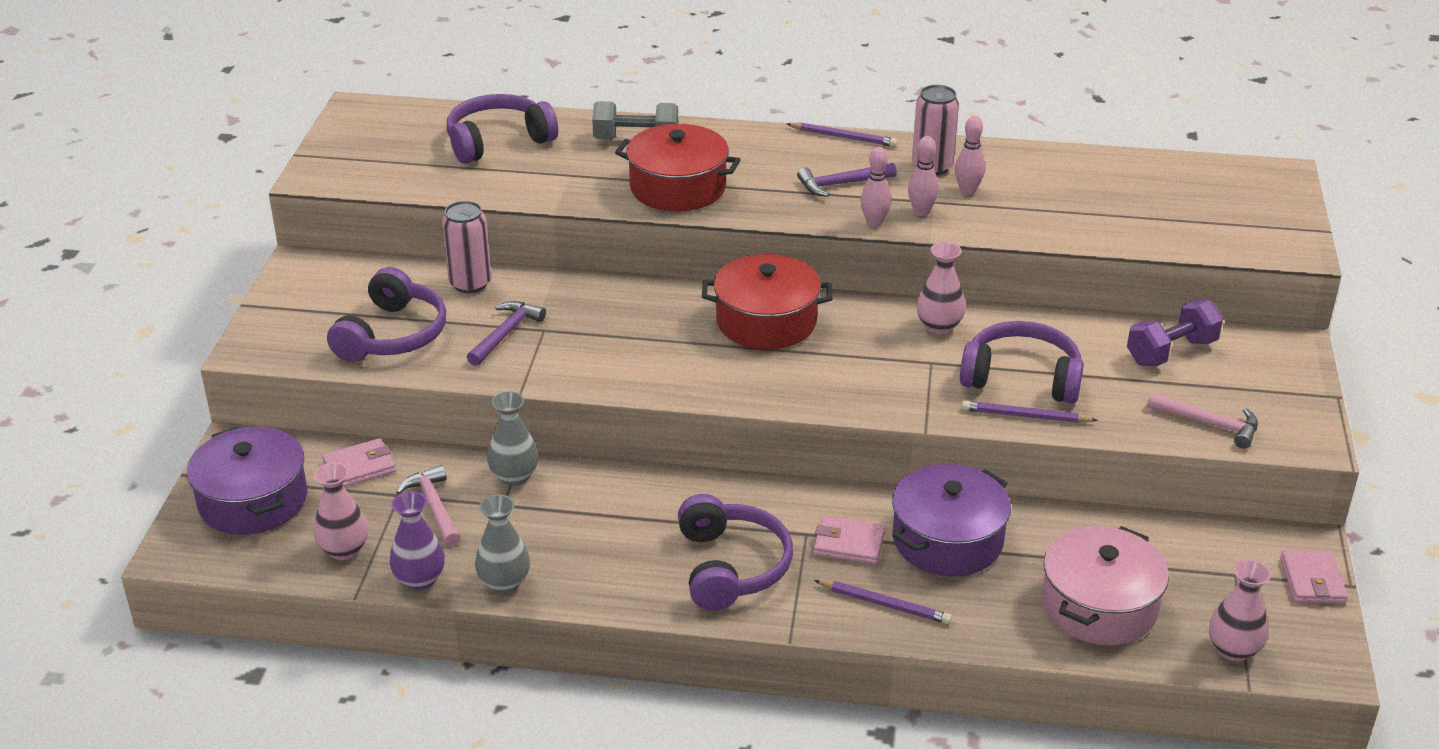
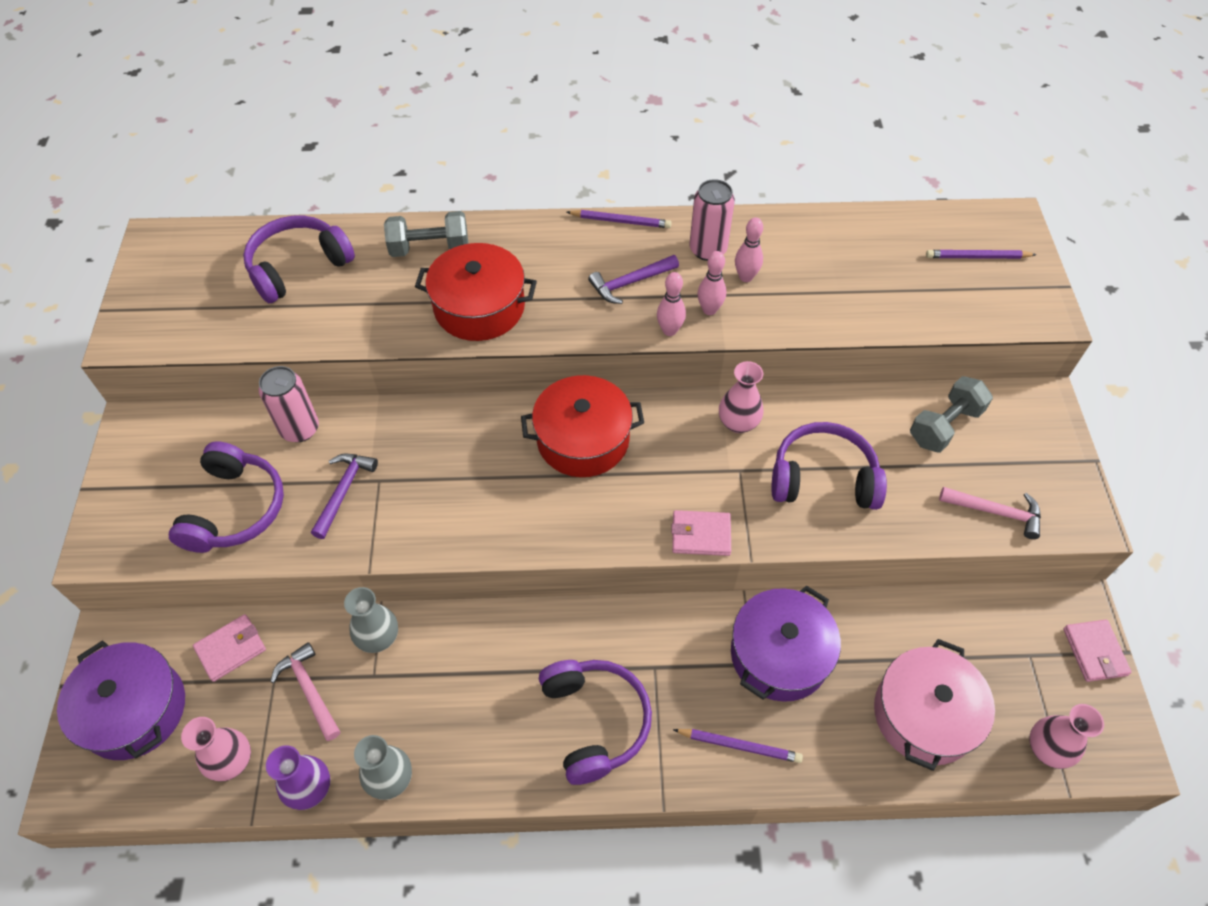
camera: 10 degrees left, 20 degrees up
pink wallet [813,515,885,565] -> pink wallet moved to [671,510,731,556]
purple pencil [961,400,1098,423] -> purple pencil moved to [926,250,1037,259]
purple dumbbell [1127,300,1223,366] -> grey dumbbell [910,376,993,453]

